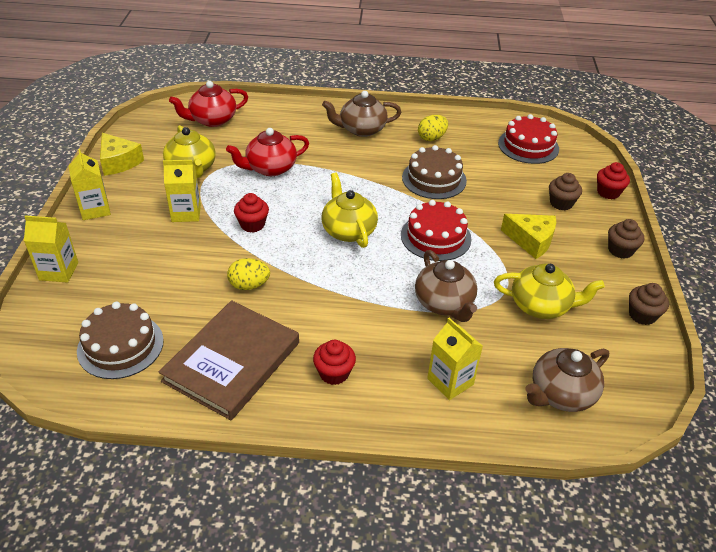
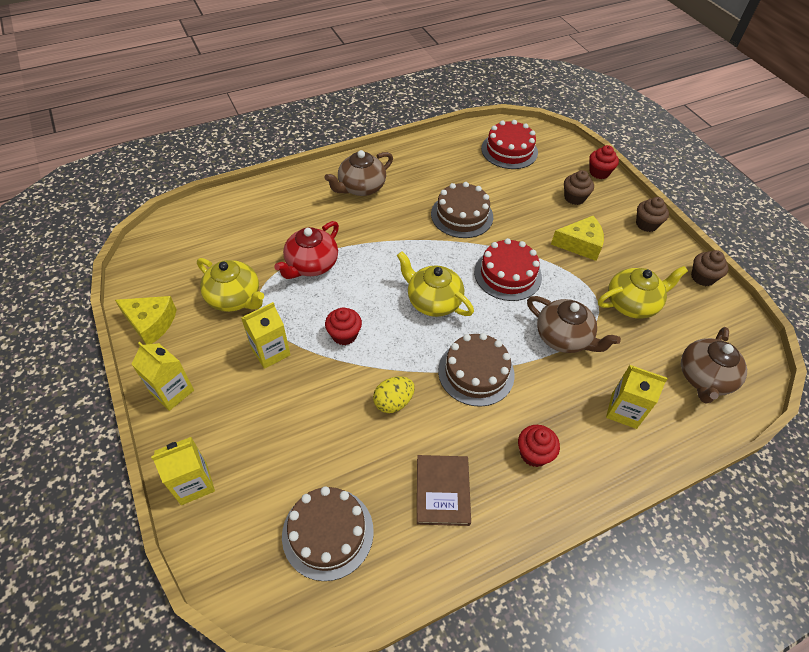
camera: 30 degrees left, 10 degrees up
brown book [159,300,299,420] -> brown book [417,455,471,526], size x0.58
red teapot [169,81,248,127] -> none
yellow egg [418,115,448,141] -> none
none -> brown cake [438,333,515,407]

